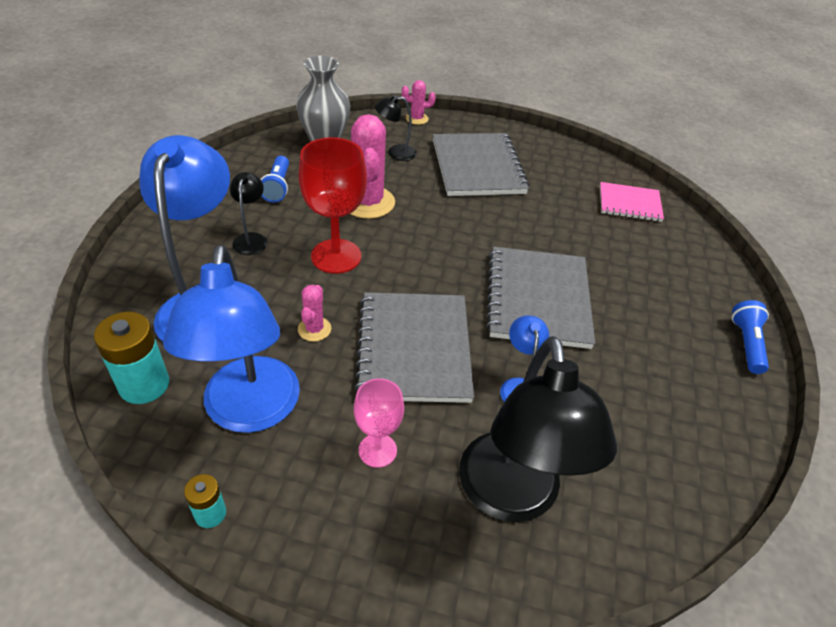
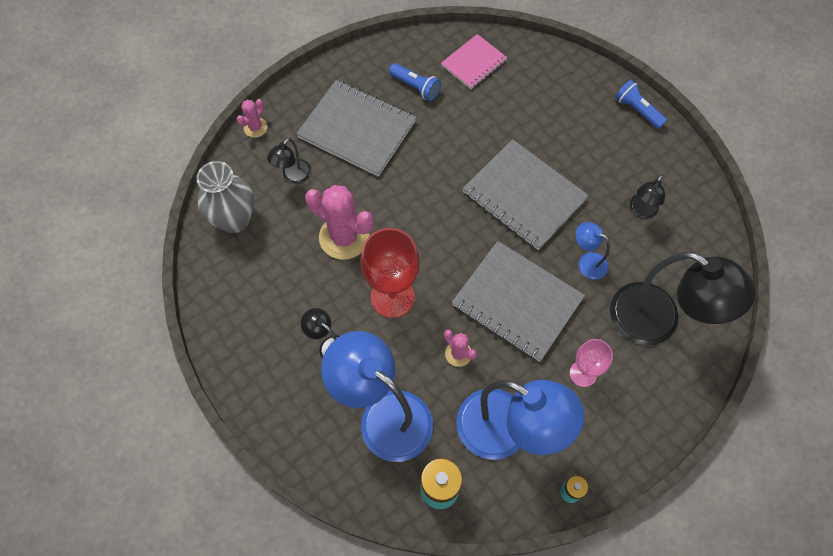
camera: 50 degrees left, 20 degrees up
blue flashlight [261,156,289,202] -> blue flashlight moved to [389,63,441,101]
none -> black lamp [630,174,665,219]

